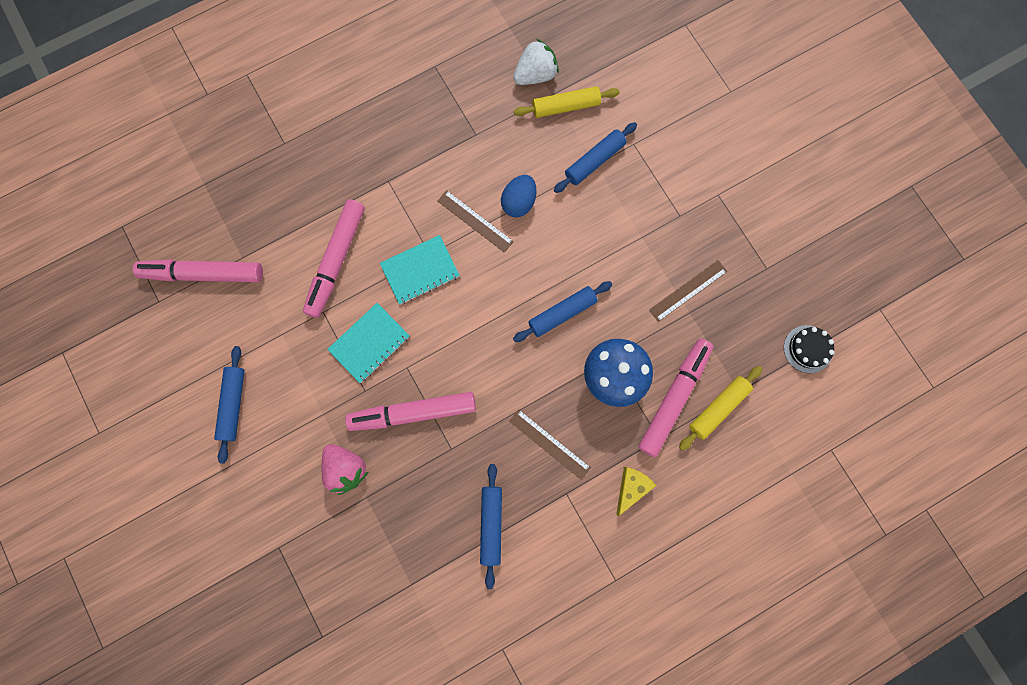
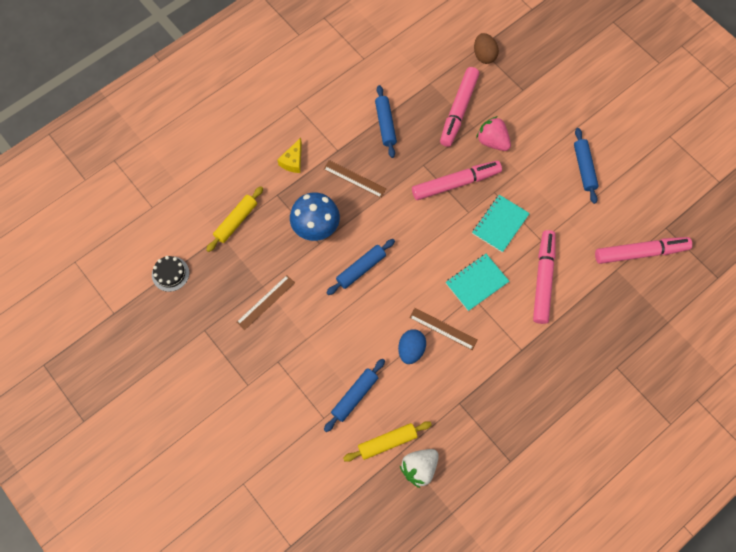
camera: 170 degrees right, 10 degrees down
pink marker [638,339,714,457] -> pink marker moved to [440,67,479,147]
none -> brown egg [474,33,499,64]

